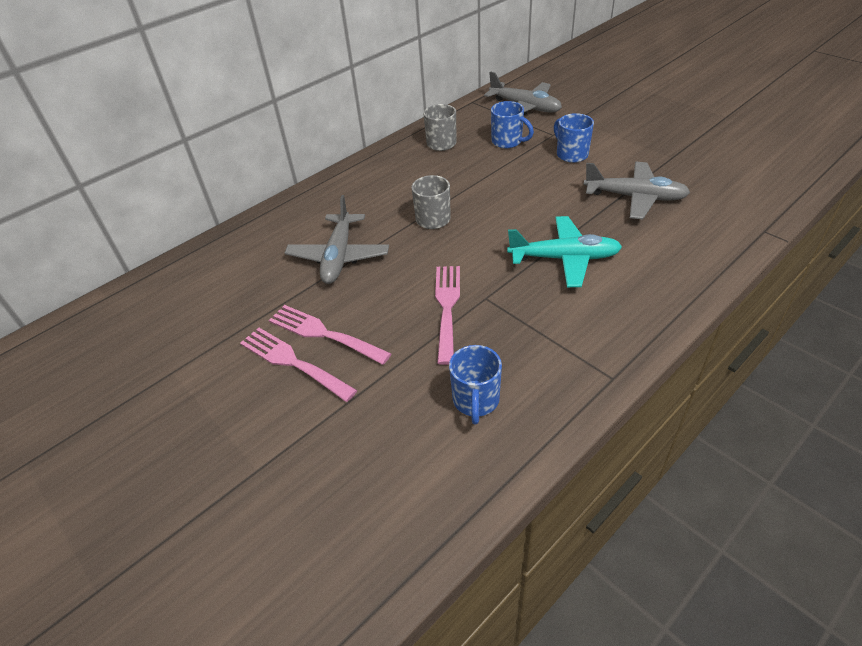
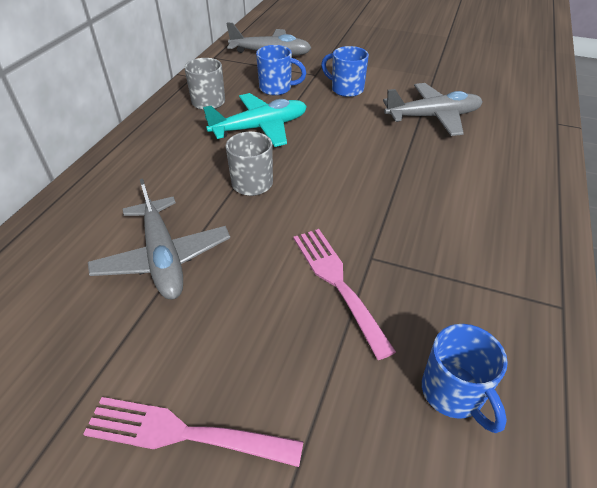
camera: 30 degrees left, 0 degrees up
pink fork [269,305,392,365] -> none
turquoise plane [507,216,622,287] -> turquoise plane moved to [203,93,307,147]

